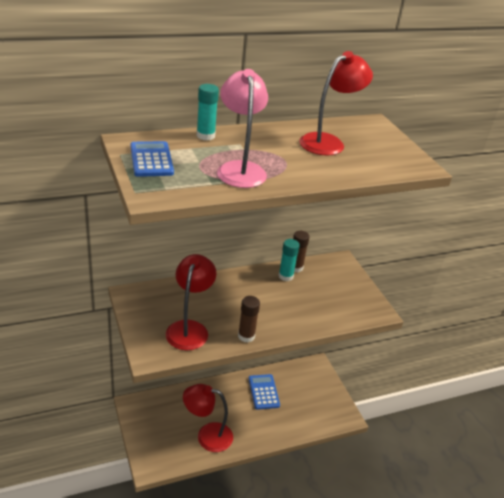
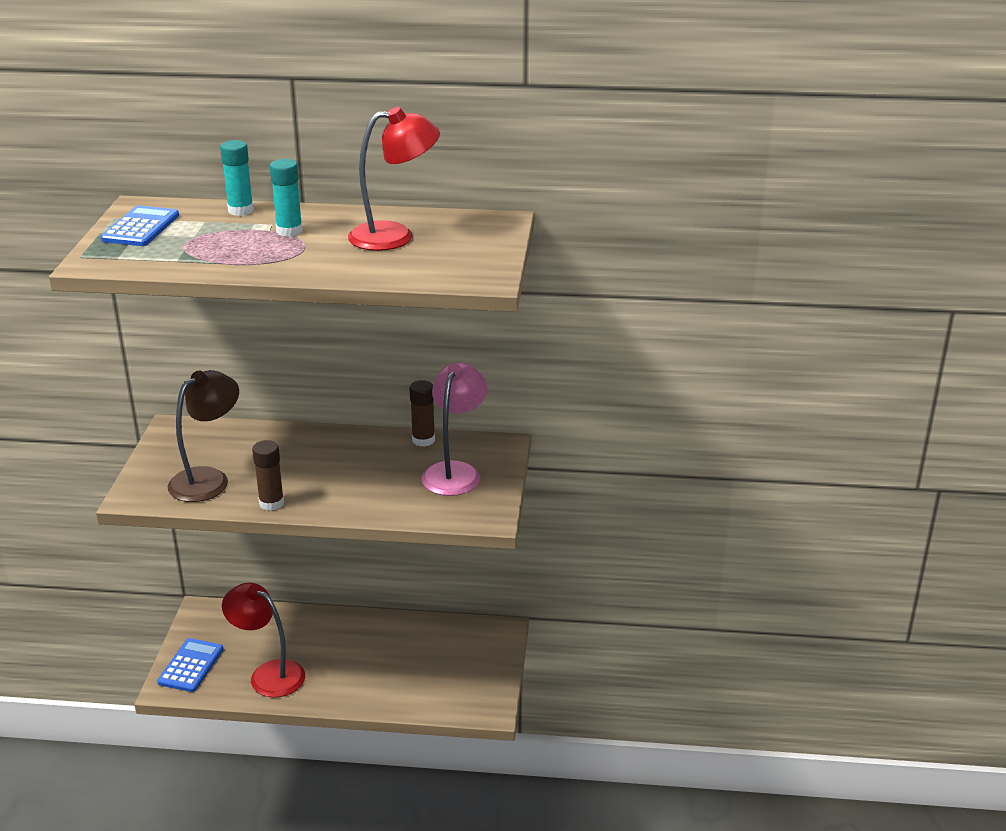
camera: 30 degrees right, 5 degrees down
red lamp [166,254,216,350] -> brown lamp [168,370,239,502]
pink lamp [217,69,268,188] -> pink lamp moved to [422,362,487,496]
blue calculator [248,374,280,410] -> blue calculator moved to [157,638,223,692]
turquoise glue stick [279,239,300,281] -> turquoise glue stick moved to [270,159,303,237]

